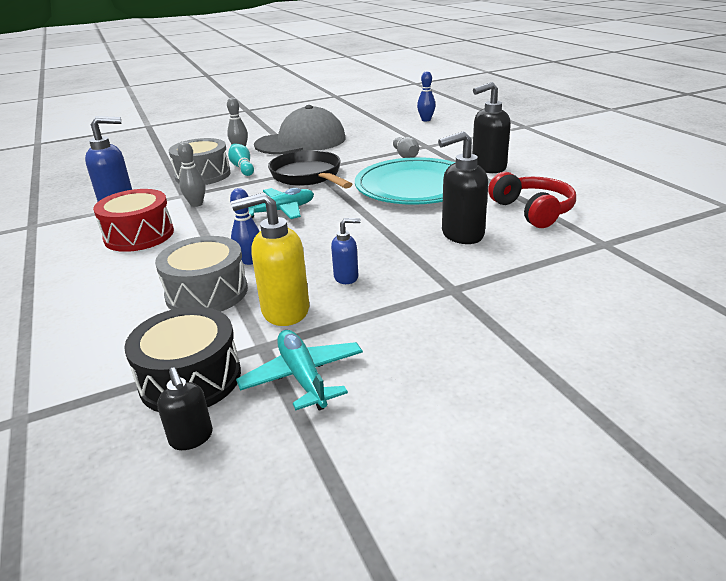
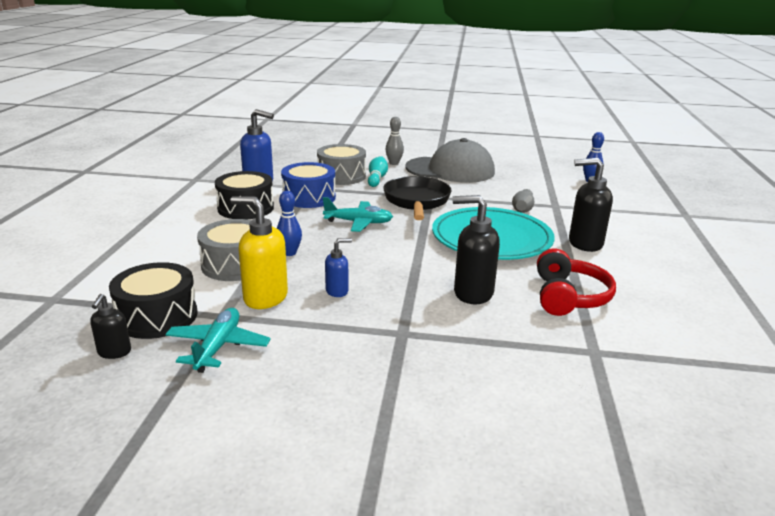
camera: 30 degrees right, 5 degrees down
red drum [93,189,174,252] -> black drum [215,171,274,219]
grey bowling pin [177,142,206,207] -> blue drum [281,162,336,208]
blue soap dispenser [331,218,361,284] -> blue soap dispenser turned 45 degrees counterclockwise [325,238,352,297]

